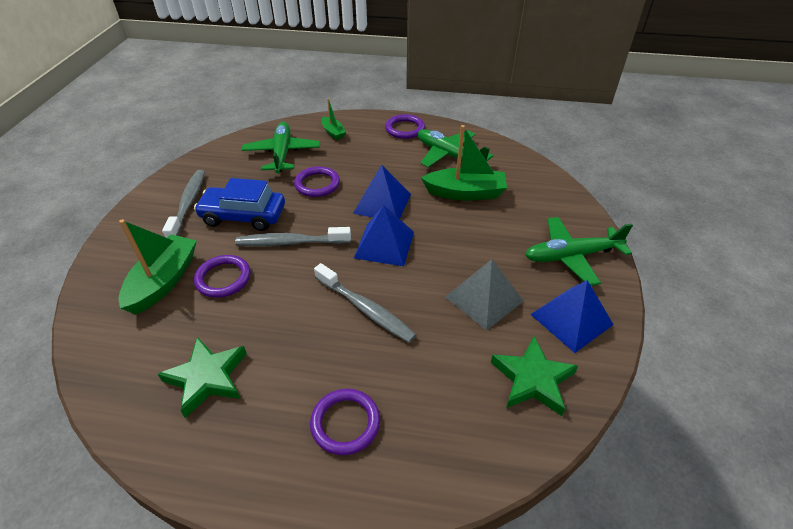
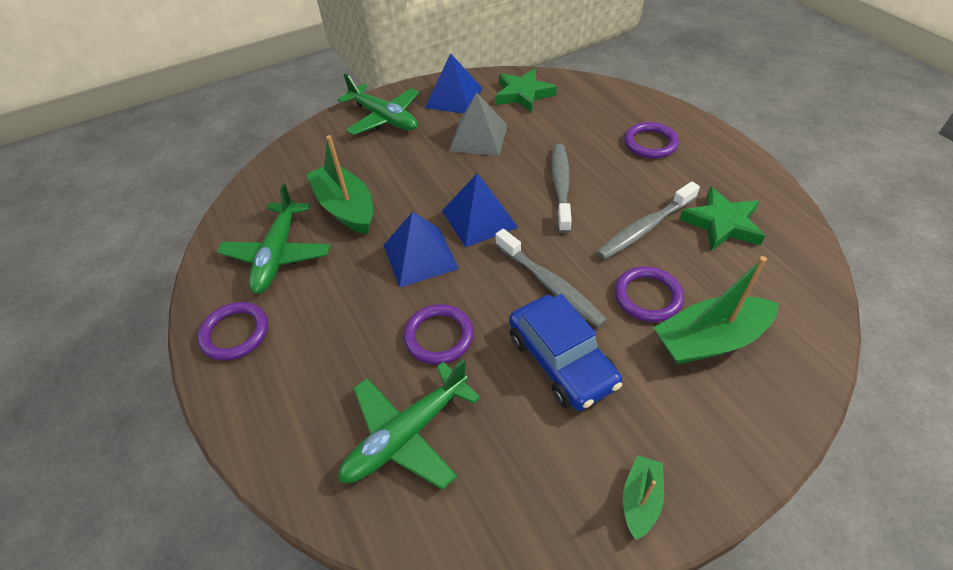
camera: 125 degrees left, 5 degrees up
grey toothbrush [162,170,205,238] -> grey toothbrush moved to [597,182,700,260]
green boat [322,98,346,140] -> green boat moved to [623,455,664,540]

